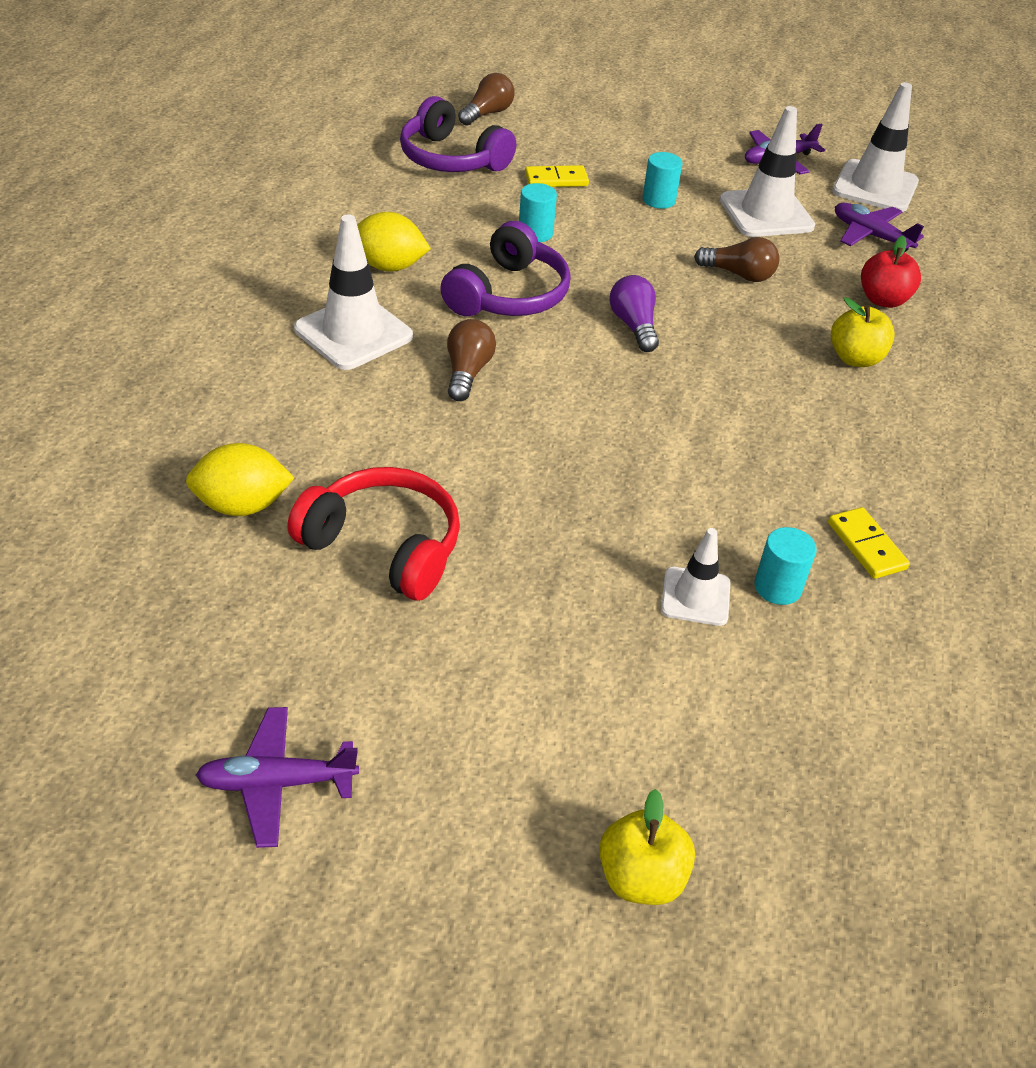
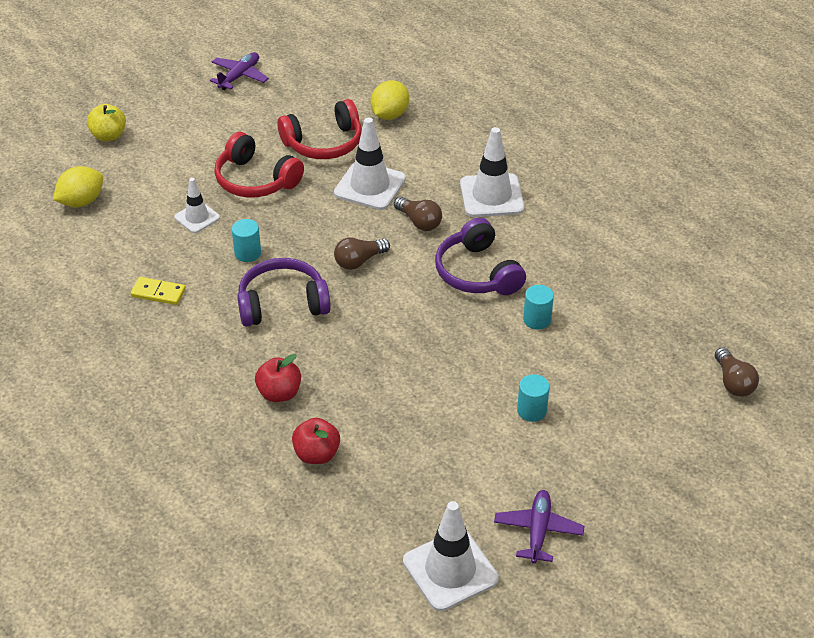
camera: 130 degrees right, 0 degrees up
yellow lemon [357,212,431,272] -> yellow lemon moved to [53,166,103,207]
purple headphones [400,96,516,172] -> purple headphones moved to [237,258,331,327]
yellow domino [525,165,589,187] -> none
purple light bulb [609,275,659,352] -> none
brown light bulb [694,237,779,282] -> brown light bulb moved to [334,237,390,270]
white traffic cone [720,106,815,237] -> white traffic cone moved to [334,117,406,210]
turquoise cylinder [754,527,817,605] -> turquoise cylinder moved to [232,219,261,262]
yellow apple [831,298,895,367] -> red apple [255,354,301,402]
purple plane [835,203,924,252] -> none
none -> red headphones [214,132,304,198]

